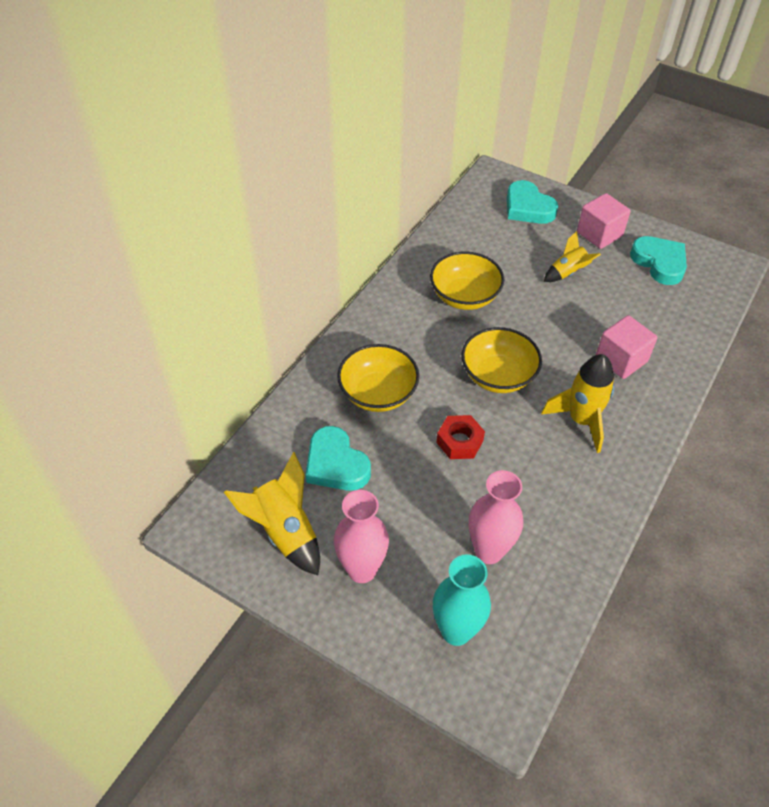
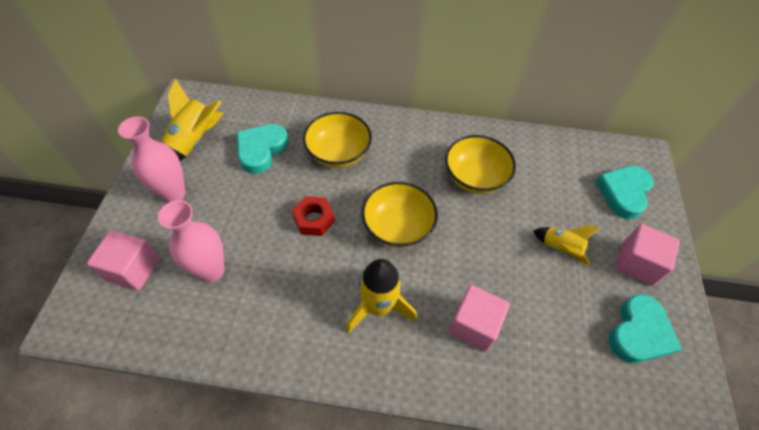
camera: 65 degrees right, 5 degrees up
turquoise vase [433,554,491,646] -> pink cube [87,230,159,291]

